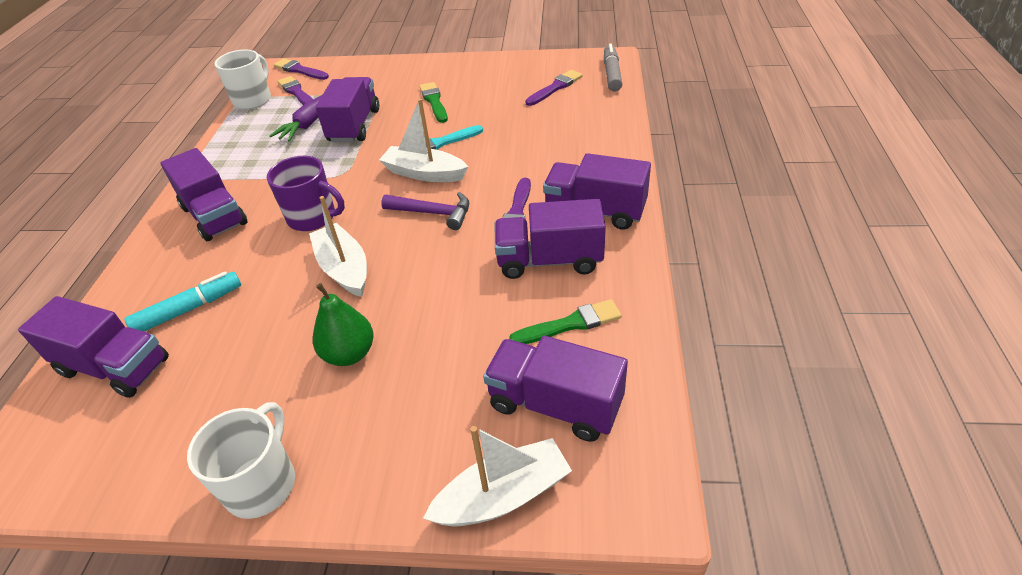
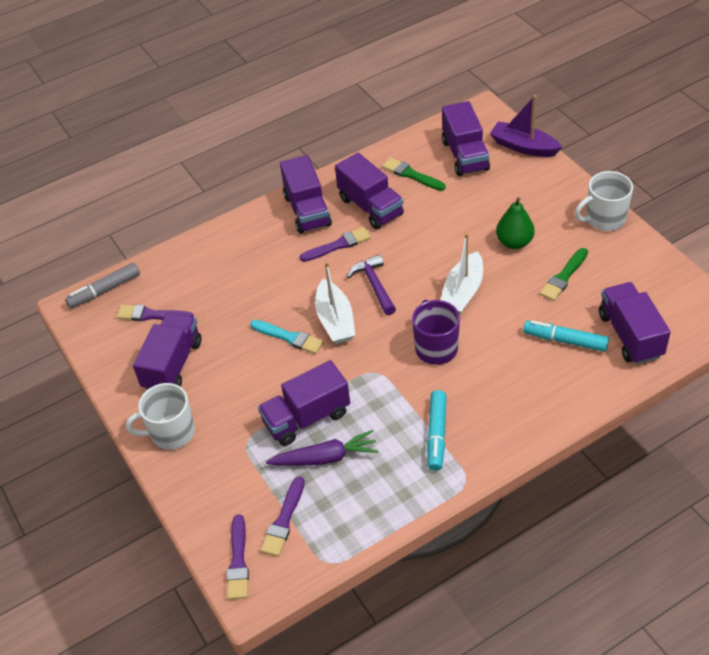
camera: 125 degrees left, 5 degrees up
purple truck [161,148,248,241] -> purple truck moved to [133,313,202,390]
white mug [214,49,271,110] -> white mug moved to [126,383,195,450]
green brush [419,82,448,123] -> green brush moved to [540,248,588,301]
white boat [423,426,572,527] -> purple boat [490,95,562,157]
none -> turquoise marker [427,390,446,471]

